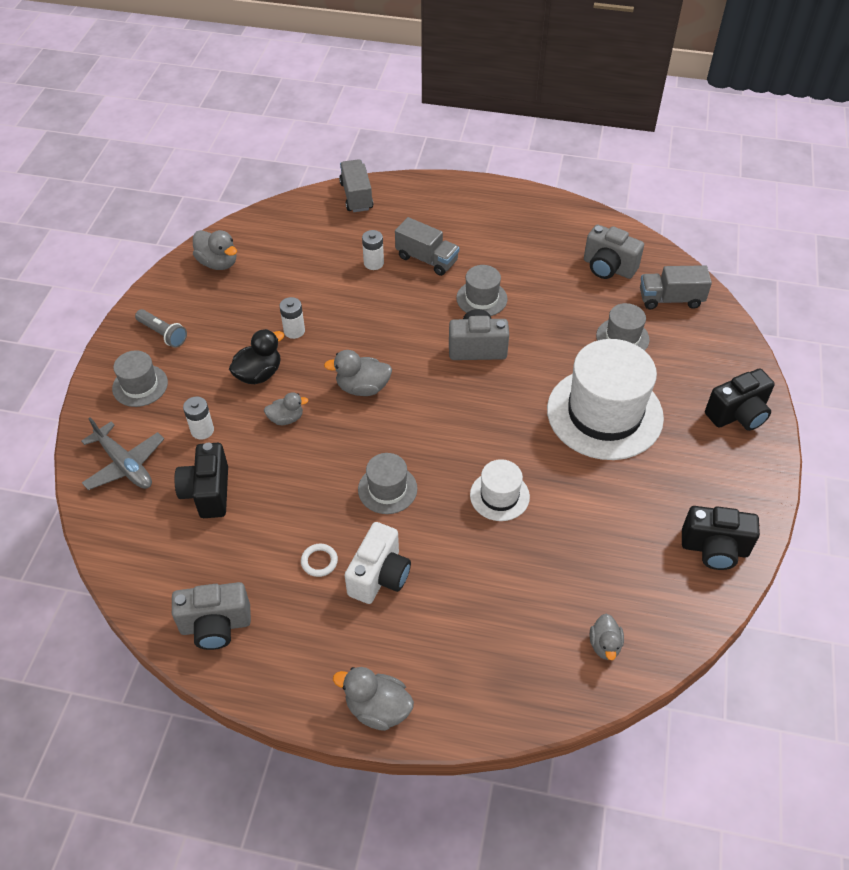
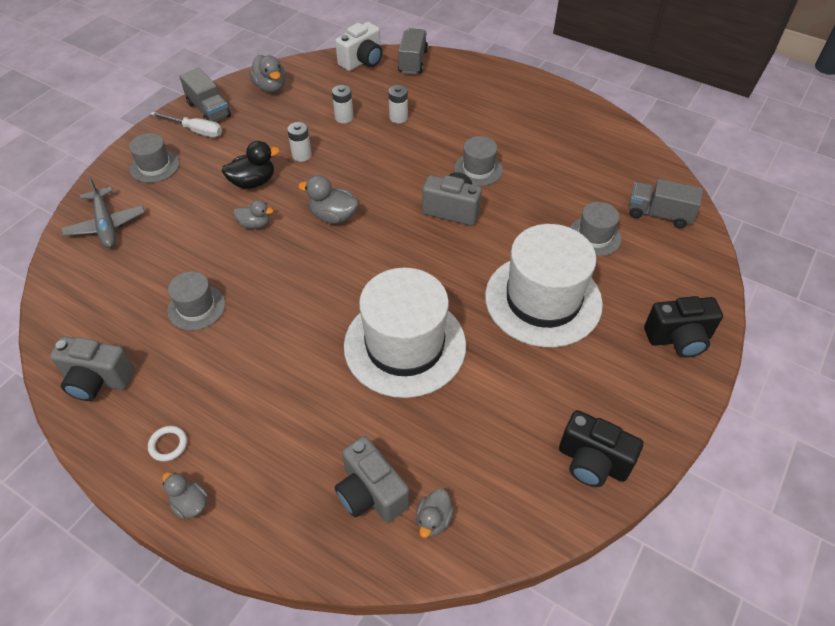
camera: 20 degrees right, 0 degrees up
grey flashlight [135,309,187,348] -> white screwdriver [150,112,222,137]
black camera [174,443,228,518] -> none
white battery [183,397,214,440] -> white battery moved to [332,85,353,123]
white ring [301,544,338,577] -> white ring moved to [148,426,187,462]
grey duck [333,667,414,731] -> grey duck [162,472,208,519], size x0.66
white camera [345,522,411,604] -> white camera moved to [335,22,382,71]
grey hat [358,453,417,514] -> grey hat moved to [167,271,225,331]
grey truck [395,217,459,276] -> grey truck moved to [179,68,231,122]
white hat [470,459,530,521] -> white hat [344,268,466,398], size x2.06
grey camera [584,225,644,279] -> grey camera moved to [335,436,409,523]

